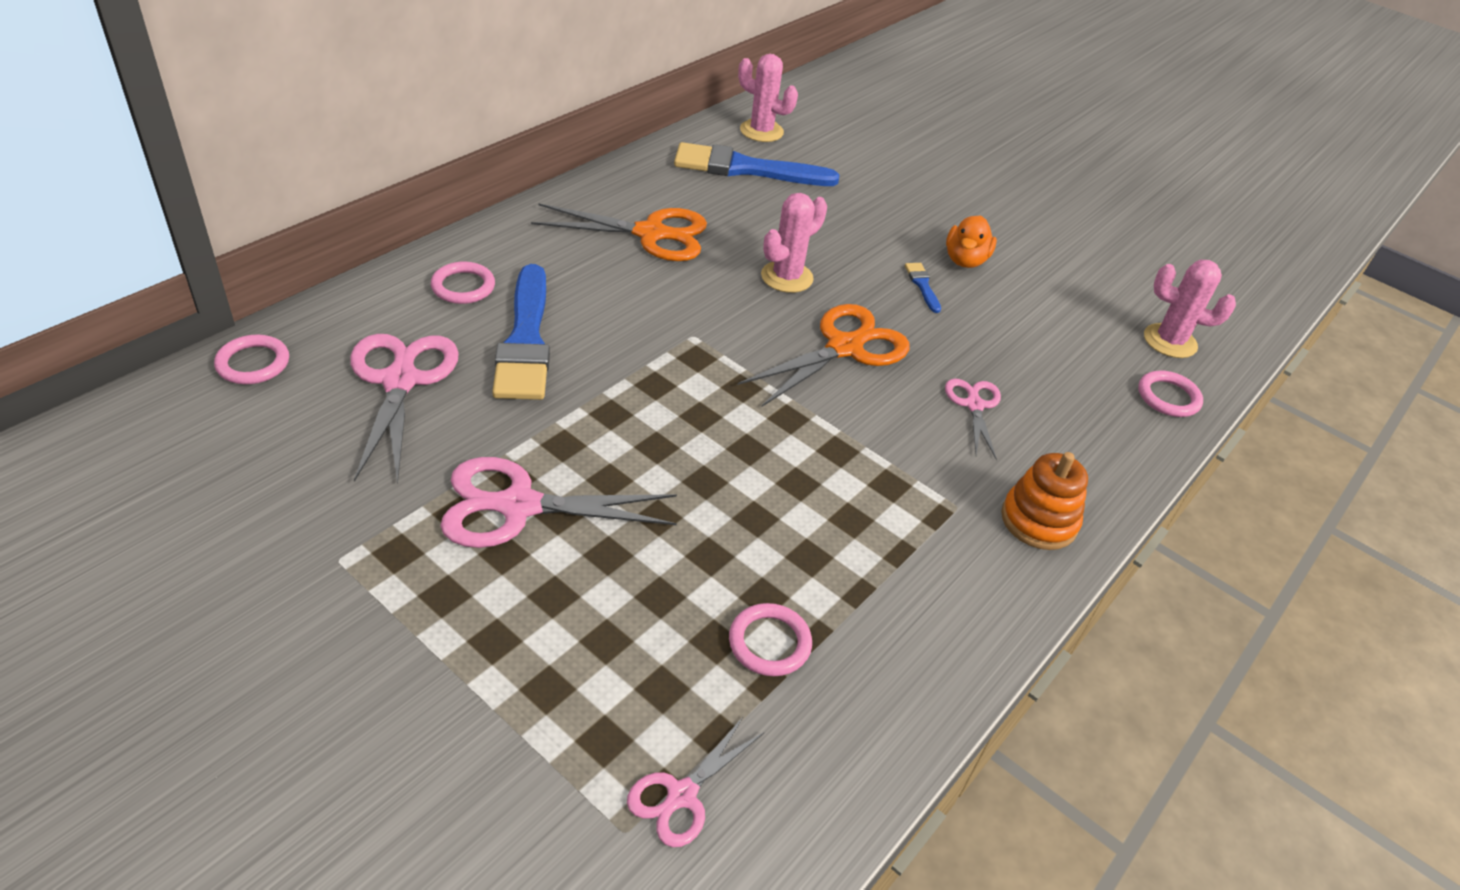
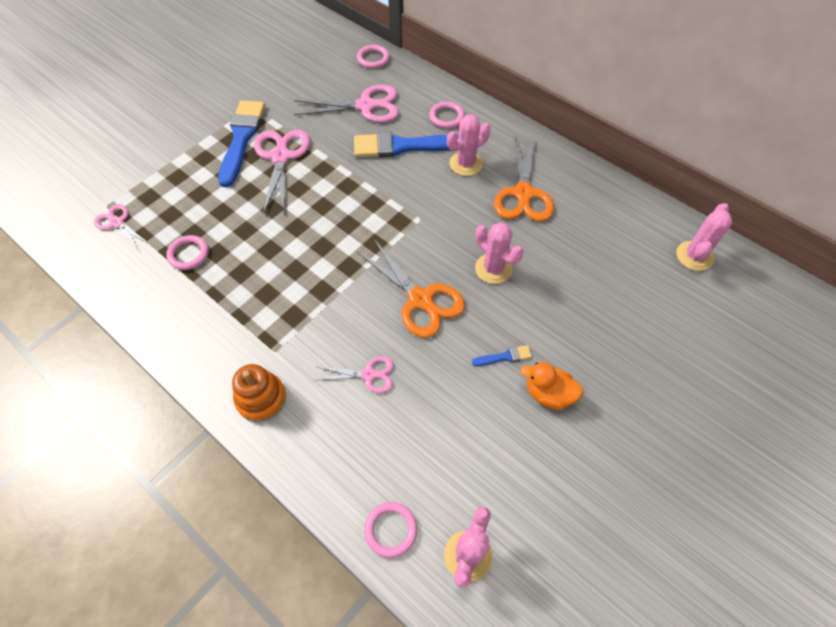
camera: 95 degrees right, 15 degrees up
blue brush [674,142,839,186] -> blue brush moved to [218,100,265,187]
none -> pink cactus [447,114,491,176]

